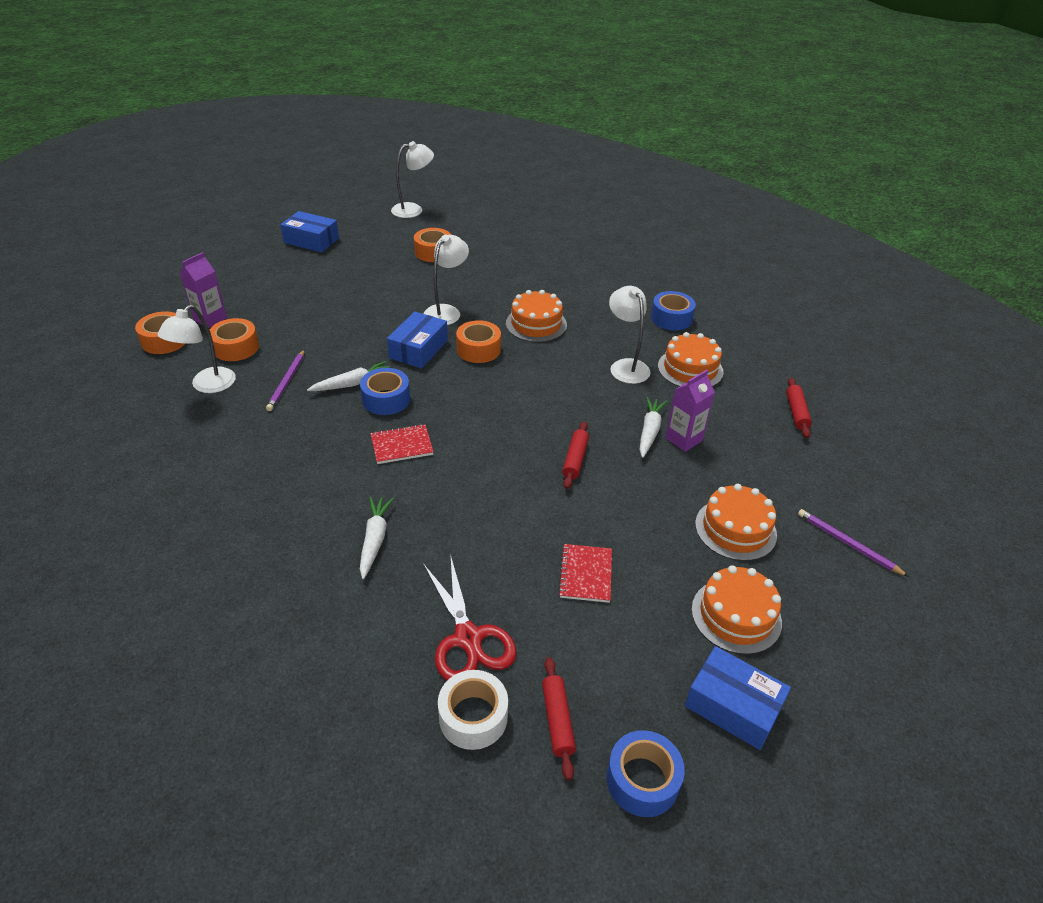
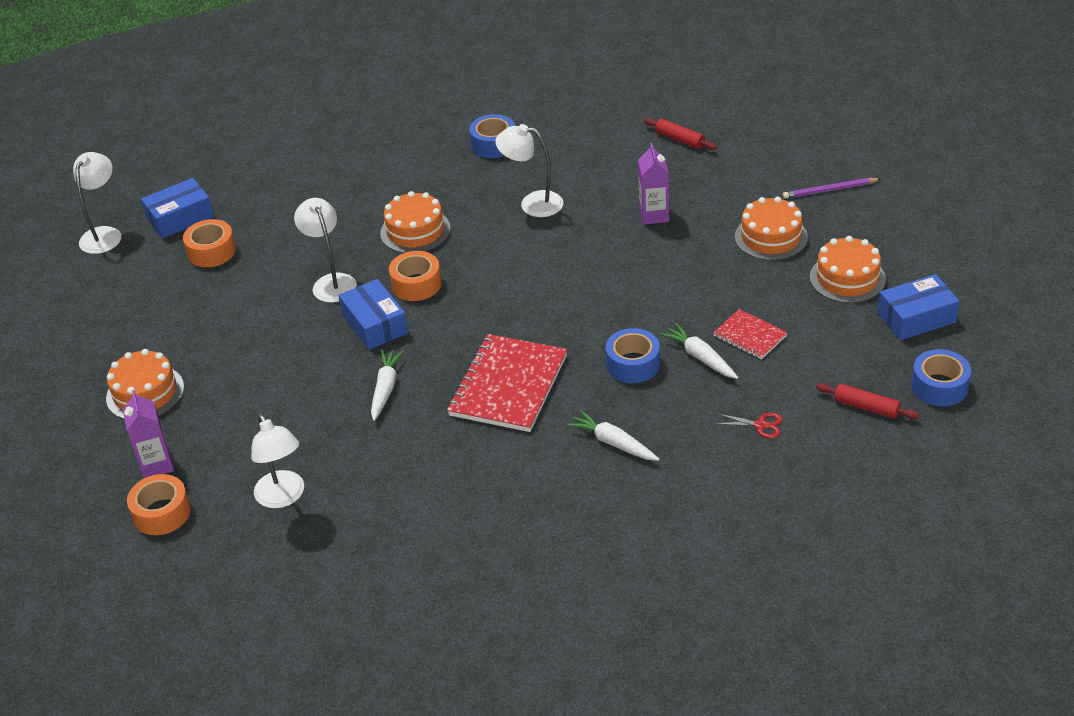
camera: 50 degrees left, 0 degrees up
orange tape [210,318,259,361] -> none
purple pencil [266,349,305,411] -> none
blue box [280,211,339,252] -> blue box moved to [141,178,214,239]
blue tape [360,368,410,415] -> blue tape moved to [606,328,660,383]
red notebook [370,424,434,464] -> red notebook [447,334,567,432], size x1.91
red scissors [423,554,516,680] -> red scissors [714,413,783,438], size x0.49
white tape [438,670,508,750] -> none
red rolling pin [562,422,589,489] -> none
white carrot [640,397,667,458] -> white carrot moved to [660,323,738,379]
orange cake [658,332,723,387] -> orange cake moved to [106,349,184,419]

